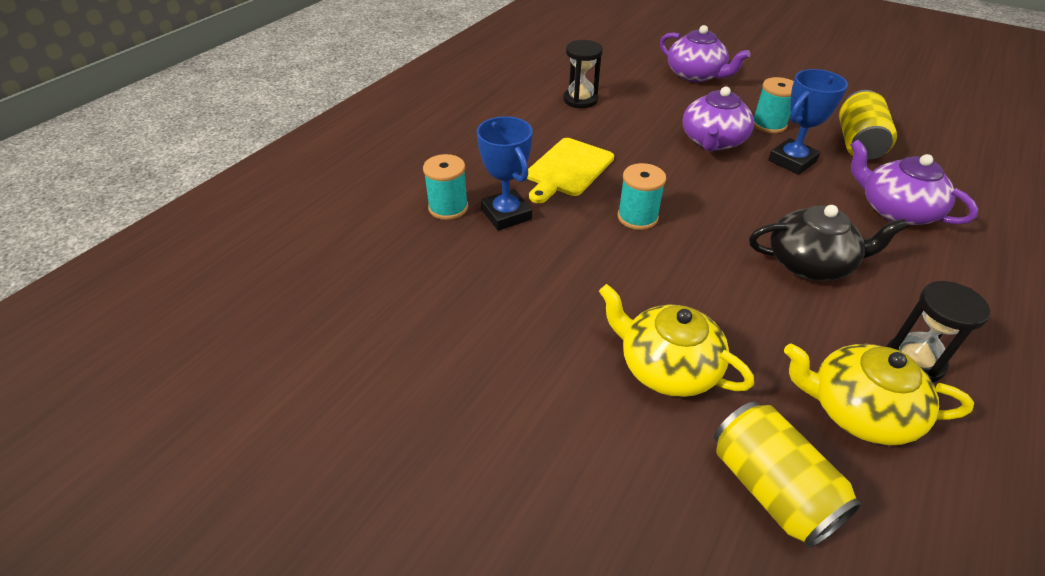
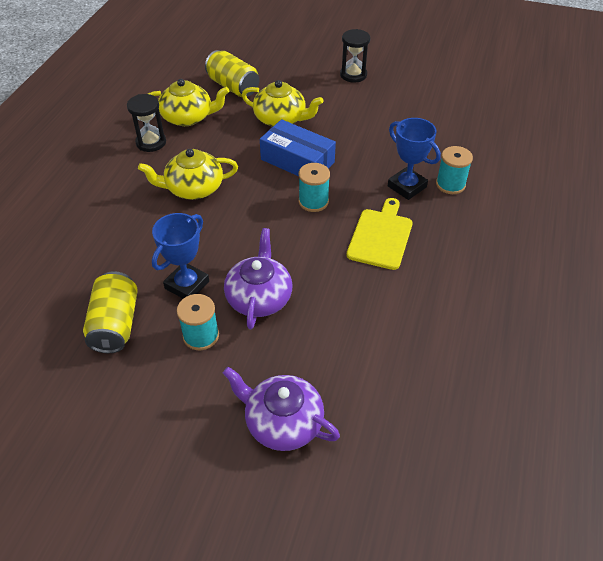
camera: 165 degrees right, 5 degrees up
black hourglass [563,40,603,108] -> black hourglass moved to [340,29,370,83]
black teapot [749,205,908,281] -> yellow teapot [138,149,238,200]
purple teapot [850,140,978,225] -> none
none -> blue box [260,119,336,176]

